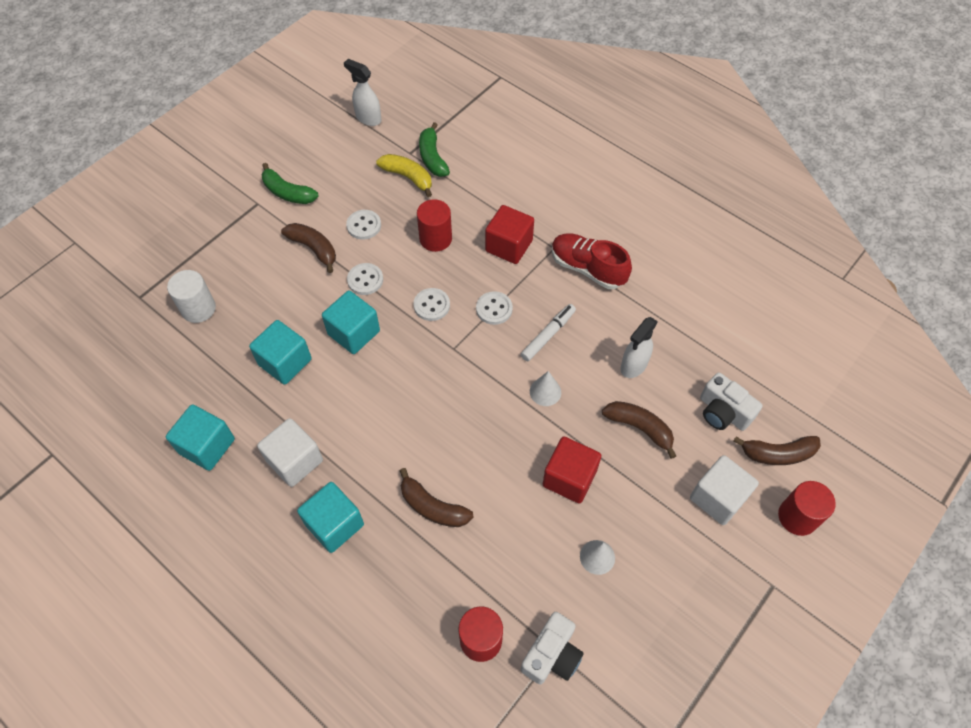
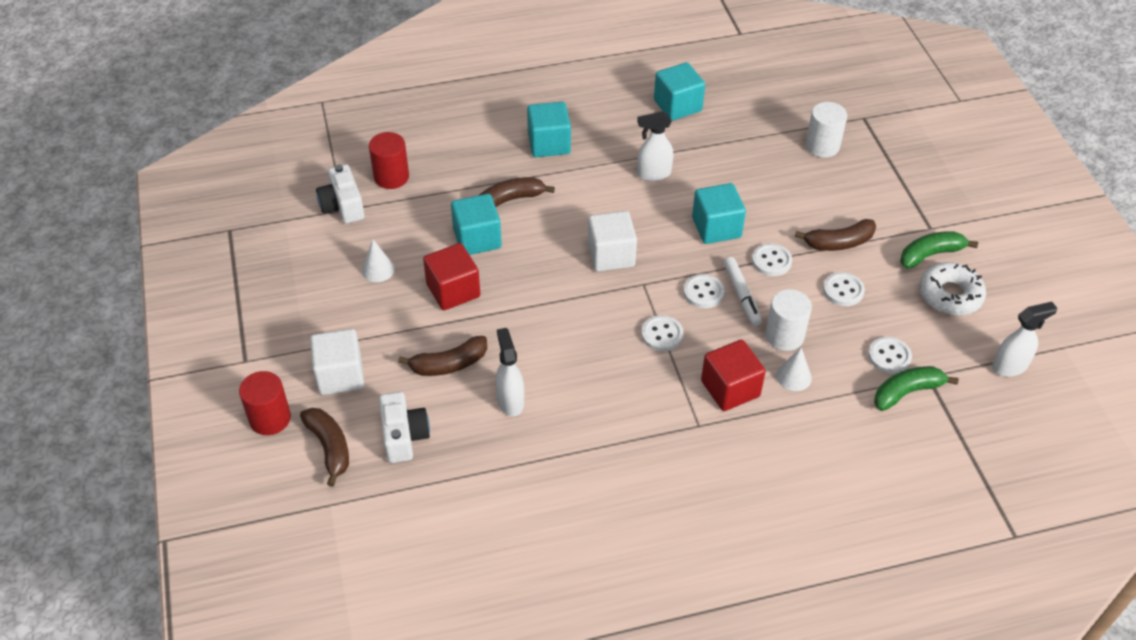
camera: 125 degrees right, 10 degrees down
turquoise cube [249,320,312,385] -> turquoise cube moved to [451,194,502,255]
white cube [257,418,323,487] -> white cube moved to [588,211,637,272]
yellow banana [376,154,432,197] -> white button [868,337,912,374]
red cylinder [417,199,452,252] -> white cylinder [765,289,812,351]
green banana [419,122,450,177] -> green banana turned 45 degrees counterclockwise [874,366,959,411]
white marker [521,304,576,361] -> white marker moved to [724,257,762,326]
white cone [530,371,561,406] -> white cone moved to [776,347,812,391]
red shoe [552,233,632,289] -> none
white camera [700,372,763,431] -> white camera turned 90 degrees clockwise [379,392,430,463]
brown banana [733,436,821,465] -> brown banana turned 120 degrees clockwise [300,408,349,487]
none -> white spray bottle [637,111,674,181]
none -> white donut [919,262,986,316]

